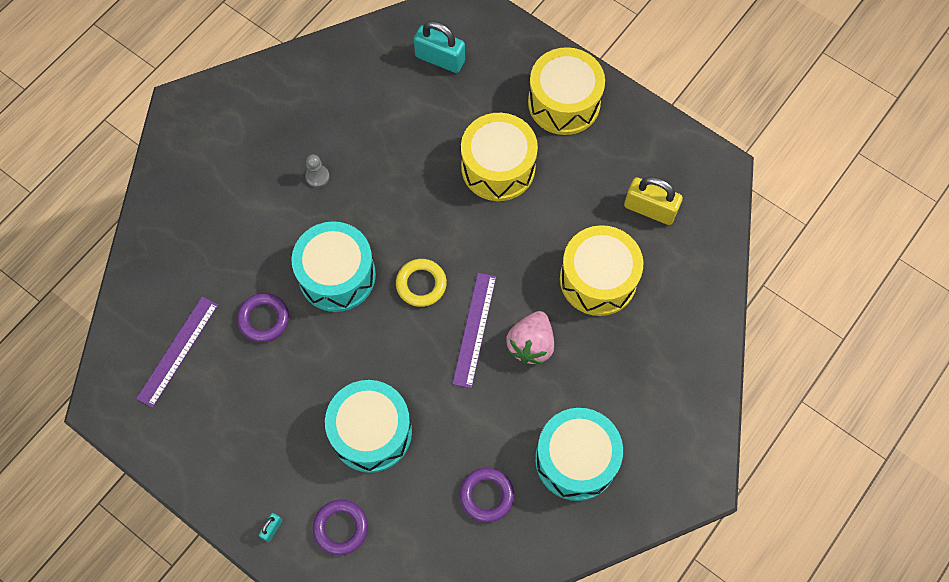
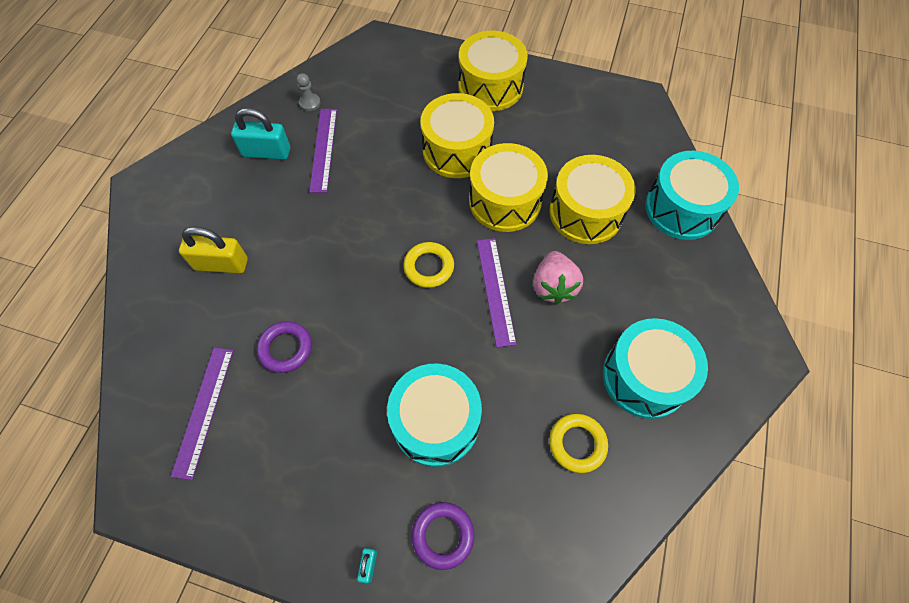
camera: 20 degrees left, 5 degrees down
turquoise drum [291,221,376,312] -> turquoise drum moved to [645,151,739,240]
grey pawn [305,154,330,188] -> grey pawn moved to [296,73,321,111]
turquoise padlock [414,21,465,73] -> turquoise padlock moved to [231,108,290,160]
purple ring [460,468,514,523] -> yellow ring [549,414,608,473]
yellow padlock [624,177,683,225] -> yellow padlock moved to [179,227,248,274]
none -> purple ruler [309,109,337,193]
none -> yellow drum [469,143,548,232]

